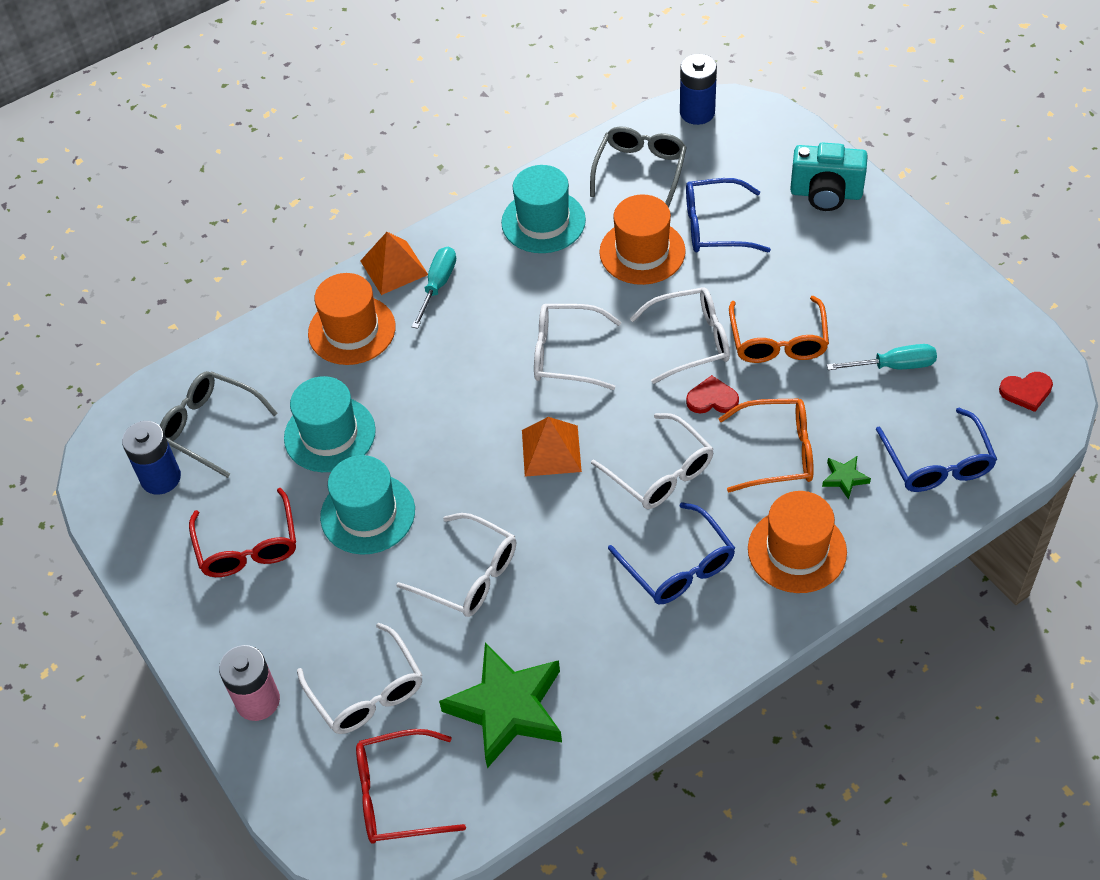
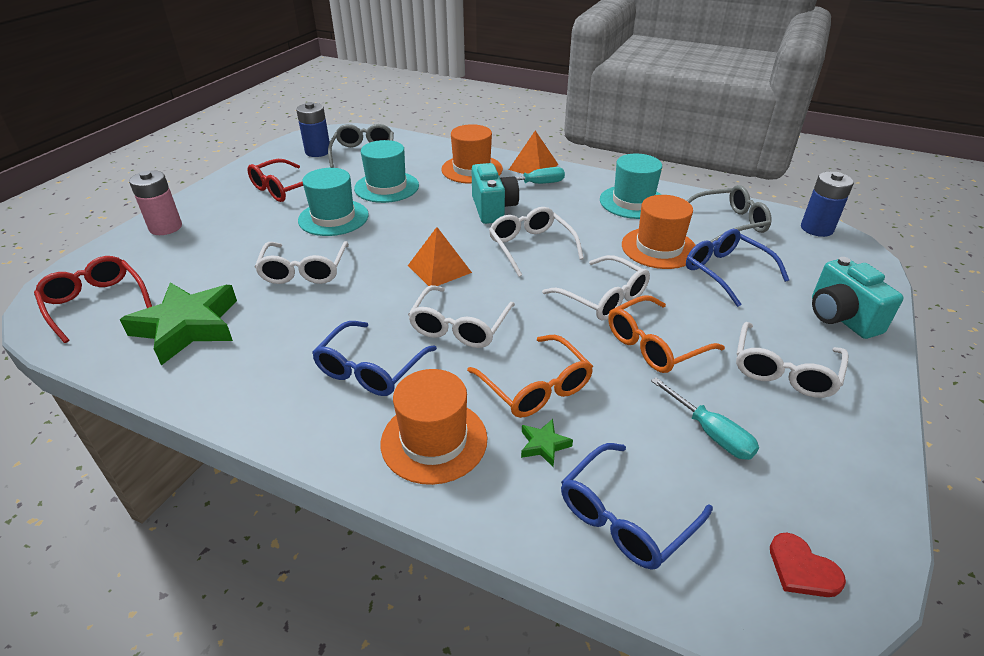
camera: 55 degrees right, 15 degrees down
white glasses [297,623,422,734] -> white glasses moved to [736,322,848,398]
red heart [686,375,739,413] -> none
none -> turquoise camera [472,163,519,224]

